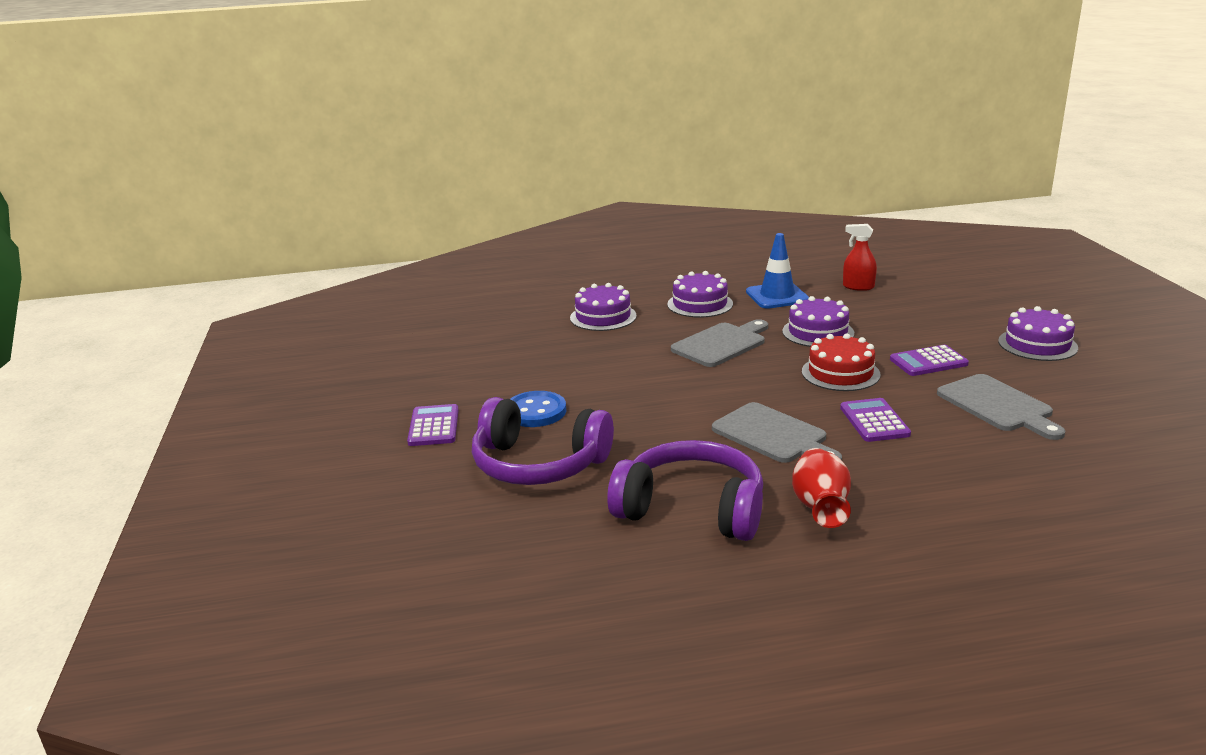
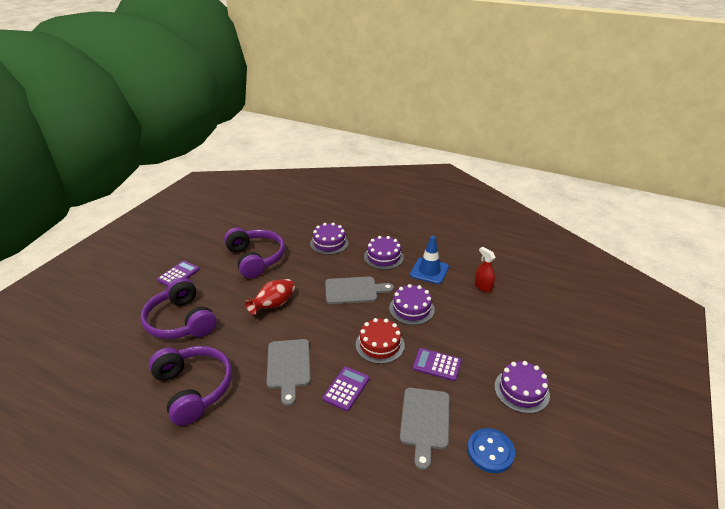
camera: 35 degrees right, 10 degrees up
blue button [510,391,566,427] -> blue button moved to [467,428,515,473]
red vase [792,448,851,528] -> red vase moved to [245,279,295,315]
none -> purple headphones [224,228,285,278]

